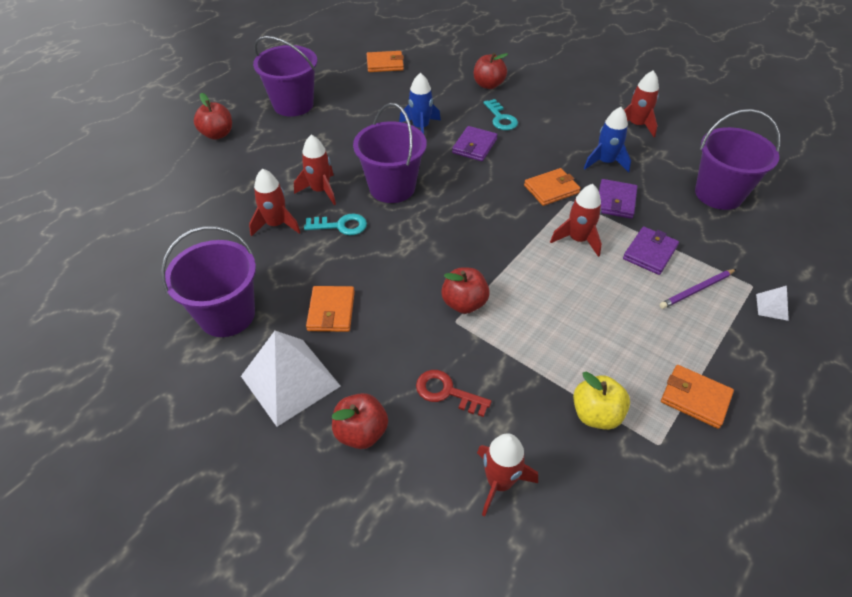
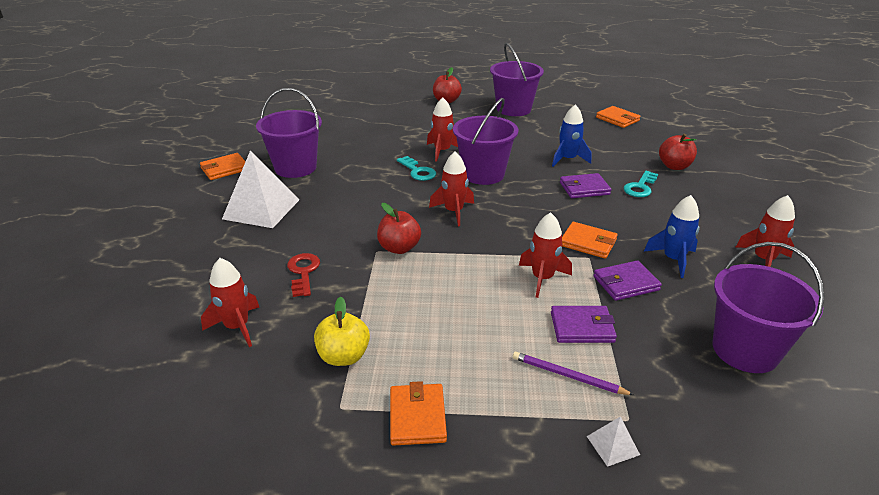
camera: 55 degrees right, 15 degrees down
red rocket [249,168,301,237] -> red rocket moved to [429,152,474,226]
orange wallet [306,286,355,332] -> orange wallet moved to [200,153,246,180]
red apple [332,393,388,449] -> none

